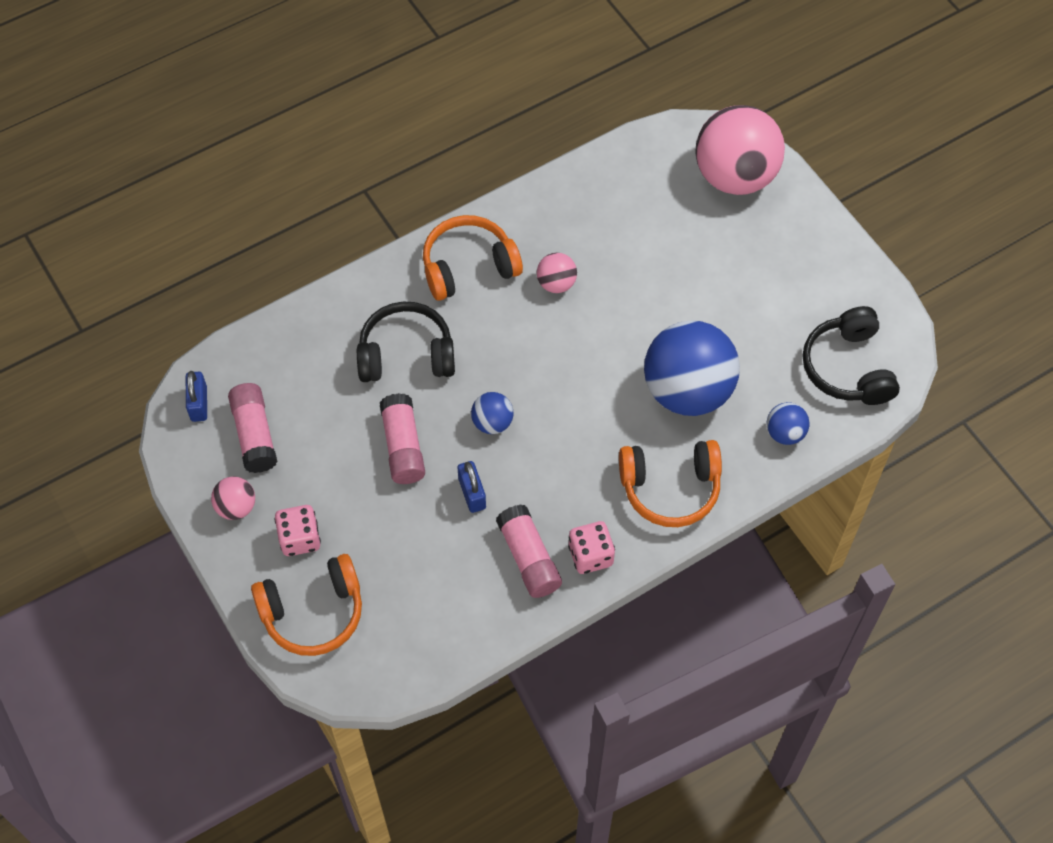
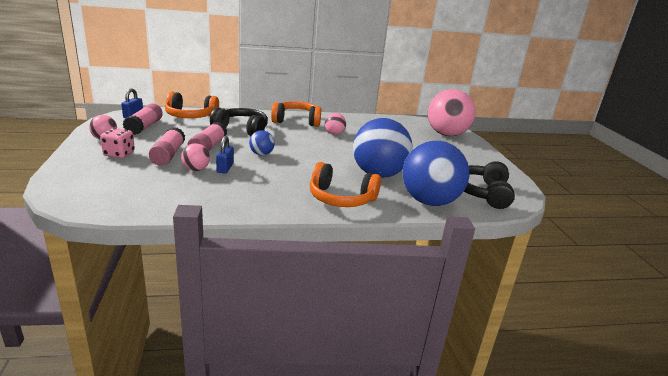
camera: 20 degrees right, 35 degrees down
orange headphones [251,554,362,656] -> orange headphones moved to [165,92,219,118]
pink glue stick [496,504,562,598] -> pink glue stick moved to [149,127,185,166]
pink dice [568,521,615,574] -> none
blue ball [767,402,810,445] -> blue ball [403,141,469,206], size x2.24
none -> pink ball [181,143,210,171]

